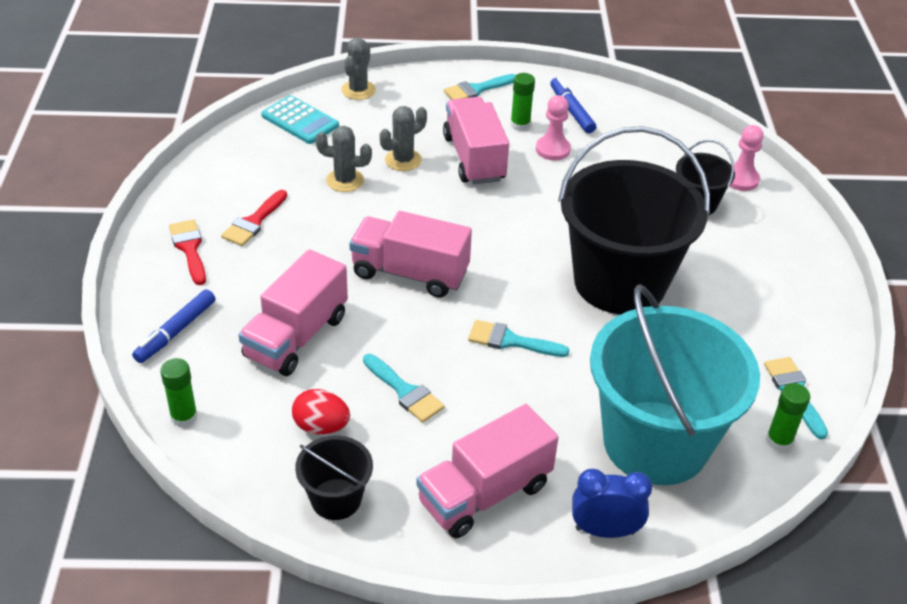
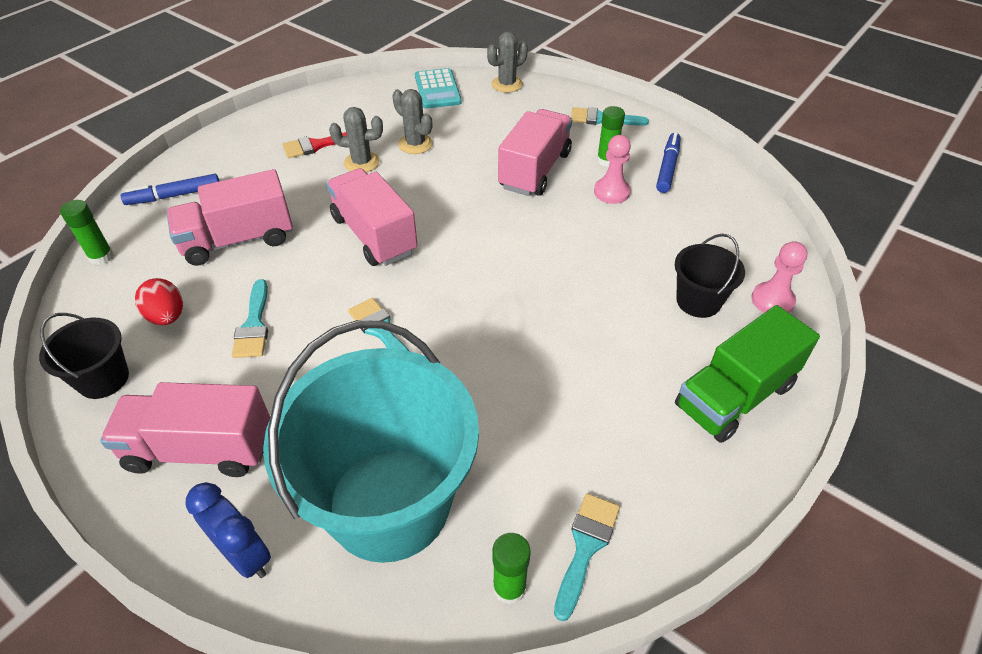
camera: 40 degrees right, 5 degrees up
red brush [169,219,206,285] -> none
grey cactus [380,106,427,171] -> grey cactus moved to [329,107,383,172]
black bucket [558,126,710,315] -> none
none -> green truck [675,305,820,443]

